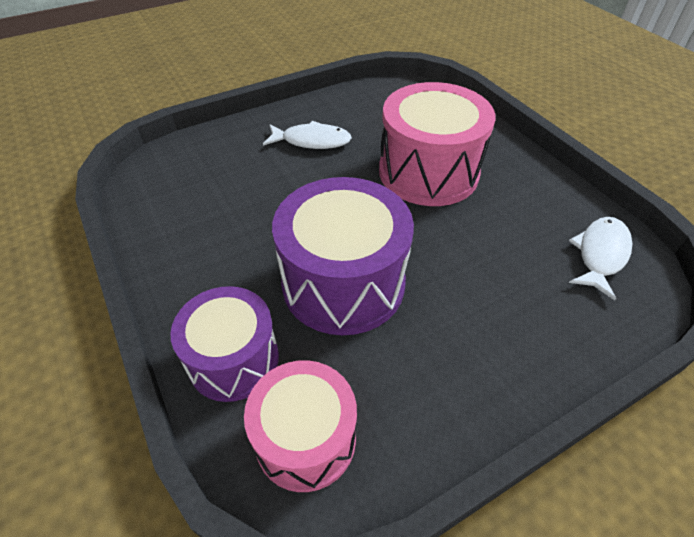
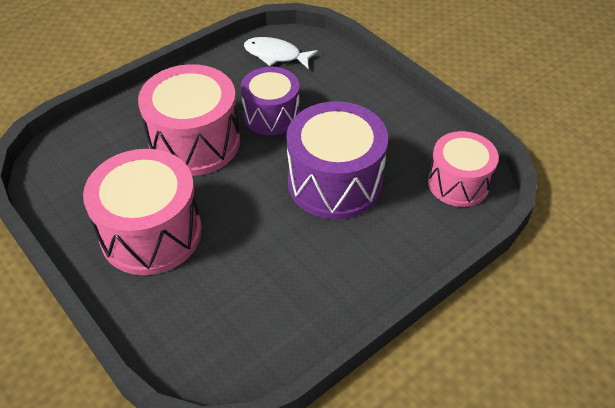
camera: 100 degrees left, 0 degrees up
purple drum [170,286,279,402] -> purple drum moved to [241,67,300,135]
white fish [263,121,352,149] -> pink drum [83,149,202,275]

